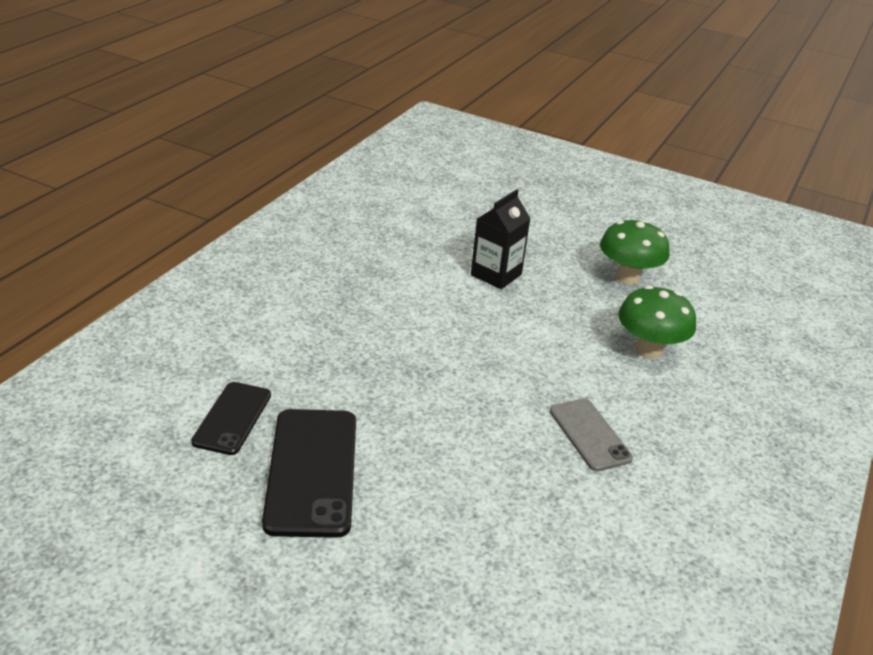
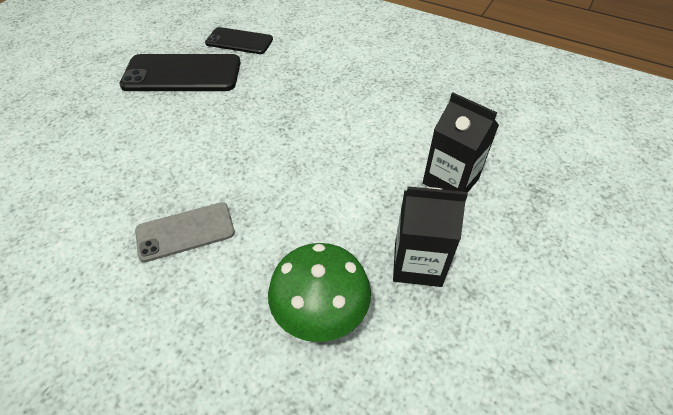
camera: 95 degrees right, 15 degrees up
green mushroom [600,220,669,285] -> none
none -> black carton [393,186,468,287]

